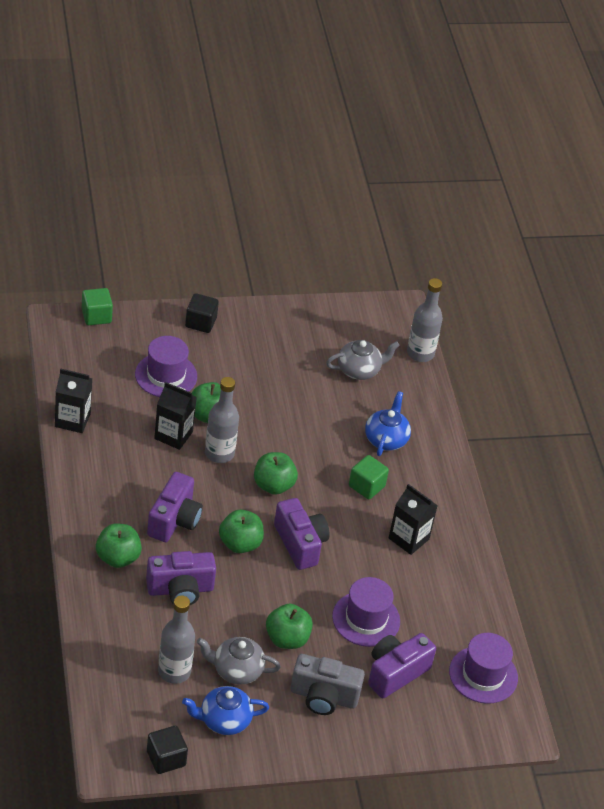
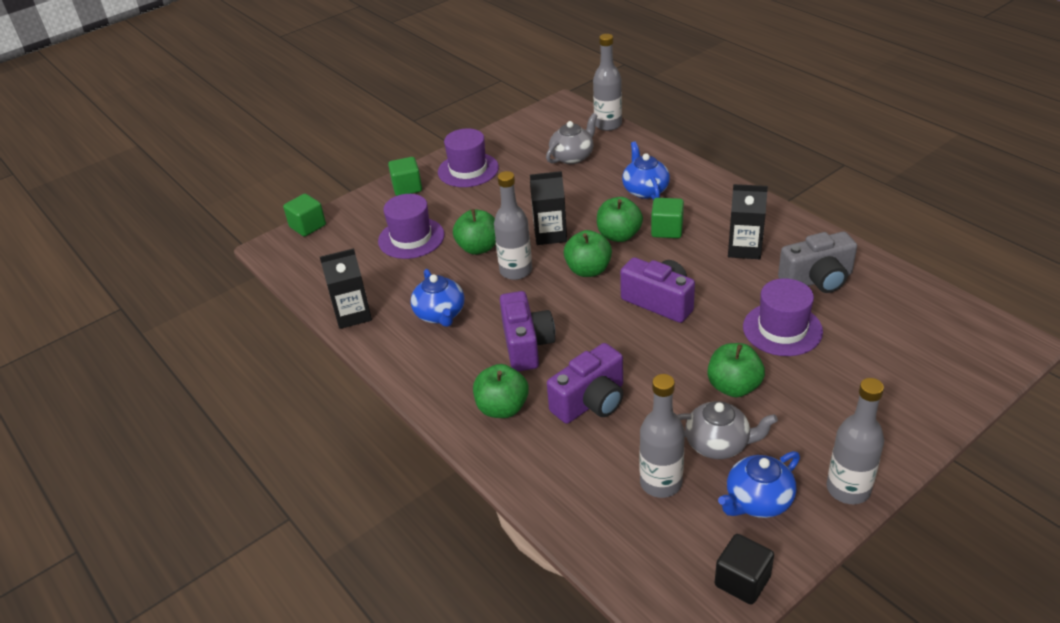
camera: 20 degrees left, 5 degrees down
black carton [154,382,197,450] -> black carton moved to [530,171,567,245]
black cube [185,293,219,333] -> green cube [388,157,422,196]
grey teapot [197,637,281,685] -> grey teapot turned 150 degrees counterclockwise [677,401,778,459]
green apple [219,510,264,553] -> green apple moved to [597,197,643,242]
grey camera [291,654,365,715] -> grey camera moved to [778,232,857,293]
purple camera [368,633,436,698] -> none
purple hat [449,633,518,704] -> purple hat moved to [438,129,499,187]
none -> blue teapot [411,269,464,327]
none -> grey bottle [827,378,884,504]

